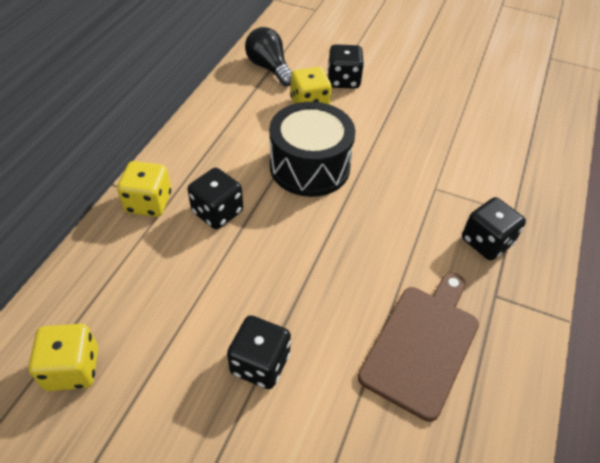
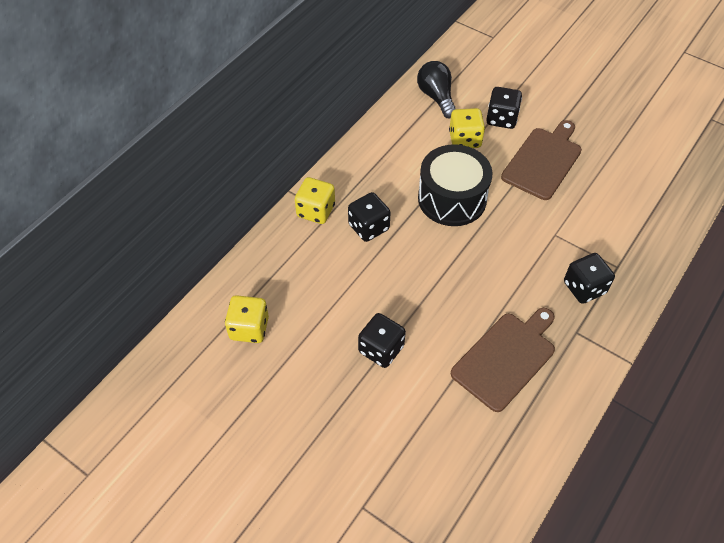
camera: 15 degrees right, 5 degrees up
none -> brown cutting board [501,120,582,200]

